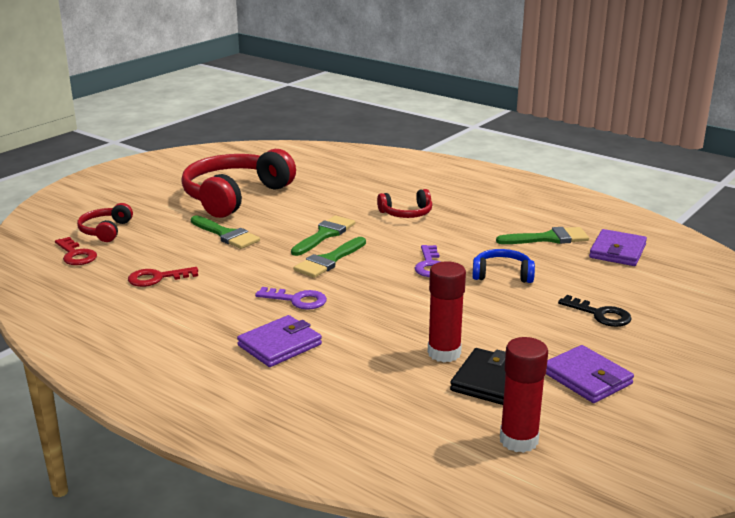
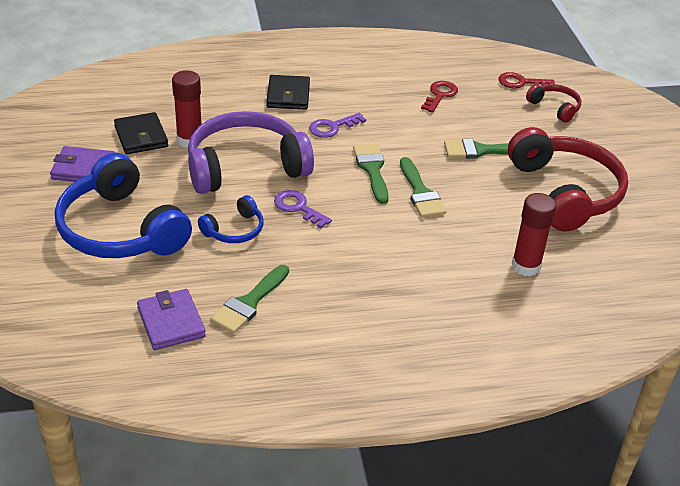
camera: 130 degrees right, 15 degrees up
purple wallet [237,315,322,367] -> black wallet [266,75,310,110]
red headphones [377,189,432,218] -> none
red glue stick [500,337,548,453] -> red glue stick moved to [512,193,556,276]
black key [558,295,632,327] -> blue headphones [55,153,192,258]
none -> purple headphones [188,111,314,194]

